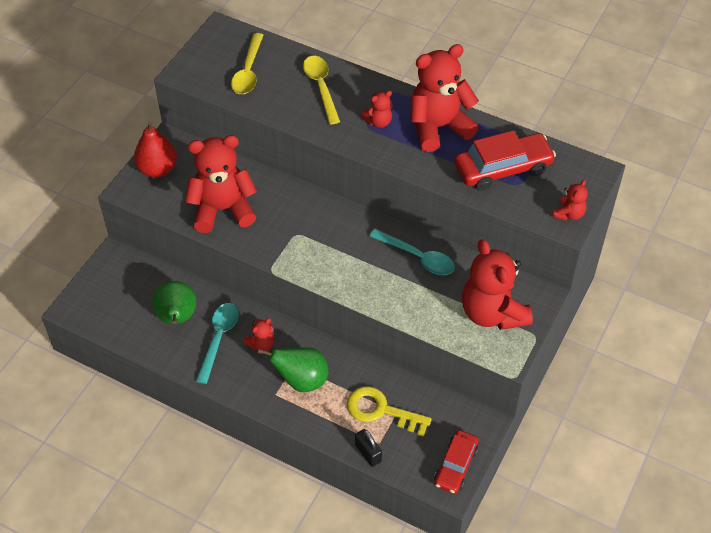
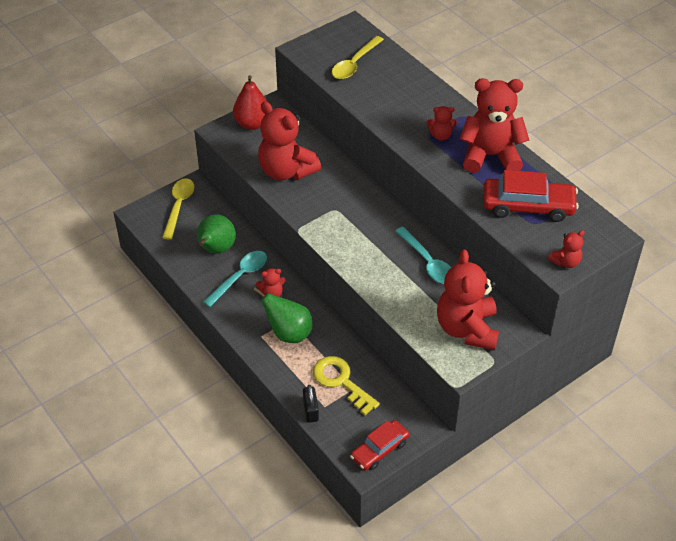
camera: 25 degrees right, 5 degrees down
red teddy bear [185,135,257,233] -> red teddy bear turned 150 degrees counterclockwise [258,101,321,181]
yellow spoon [303,56,340,124] -> yellow spoon moved to [162,178,194,240]

